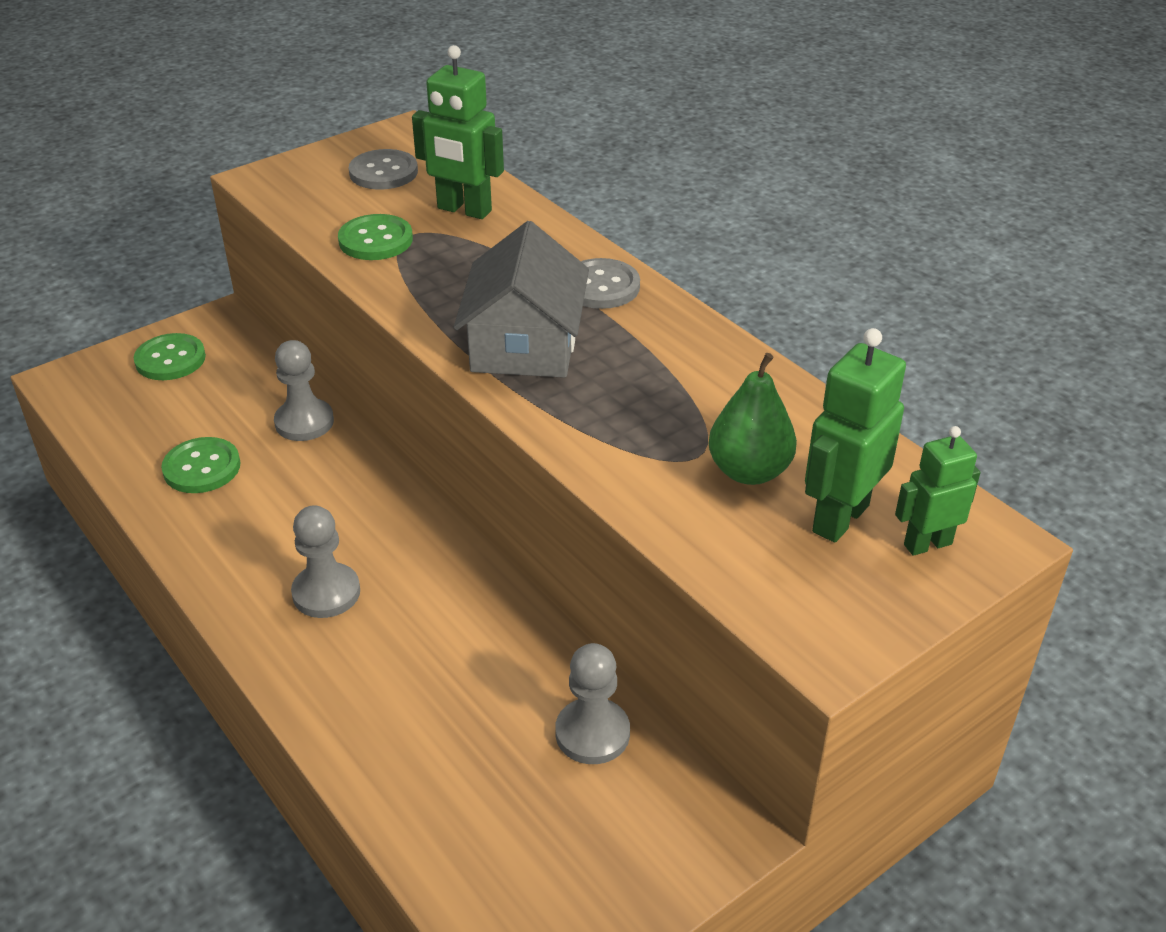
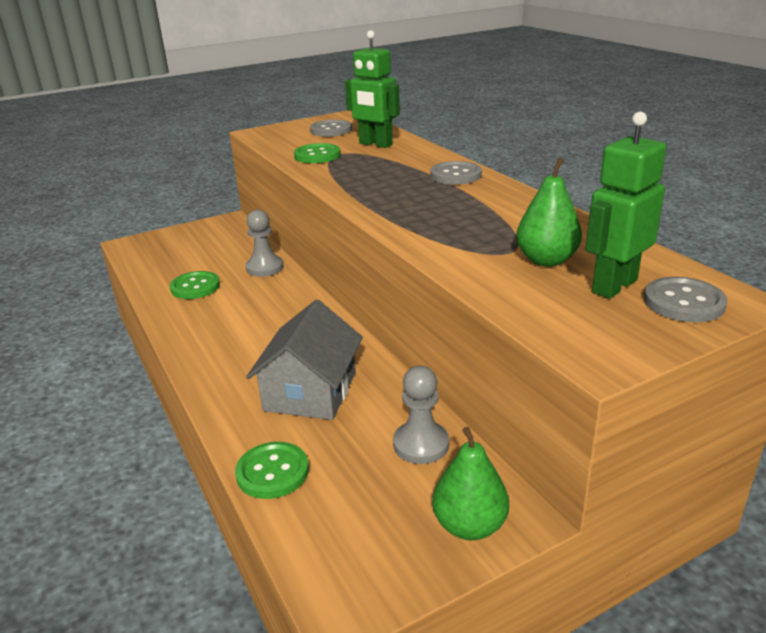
camera: 10 degrees right, 10 degrees down
green button [134,333,206,380] -> green button moved to [235,442,309,499]
grey pawn [291,505,360,618] -> none
grey house [454,221,589,378] -> grey house moved to [246,299,363,420]
green robot [895,426,980,556] -> grey button [644,277,727,322]
none -> green pear [433,427,509,540]

